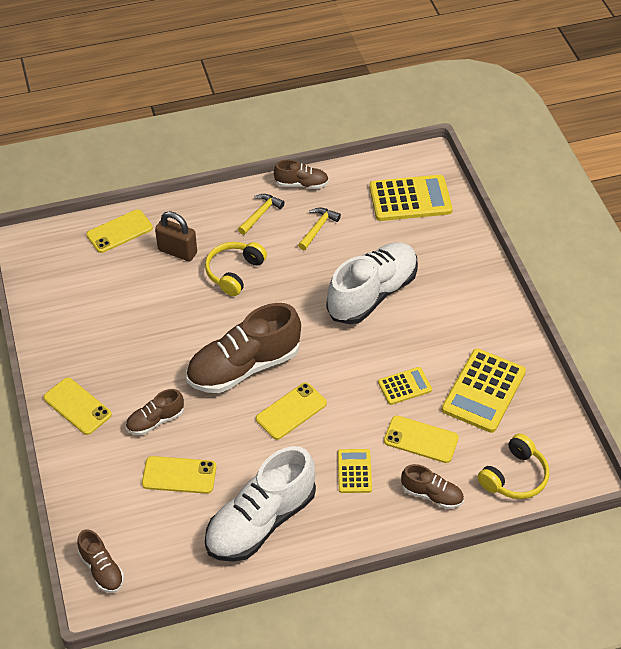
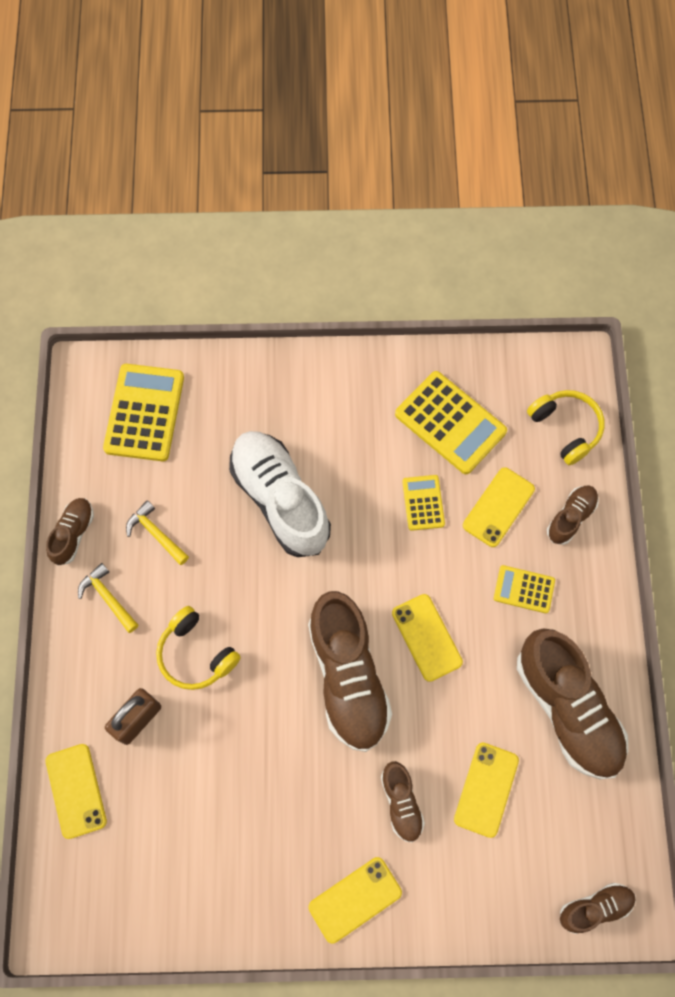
camera: 75 degrees left, 20 degrees up
white shoe [205,446,316,562] -> brown shoe [517,628,628,779]

